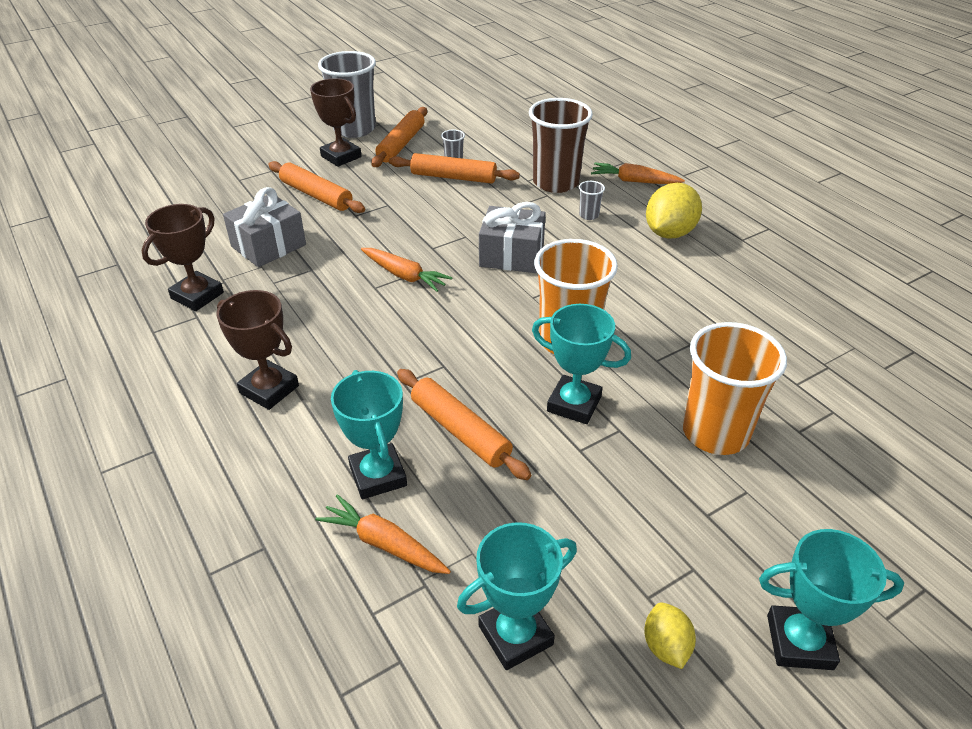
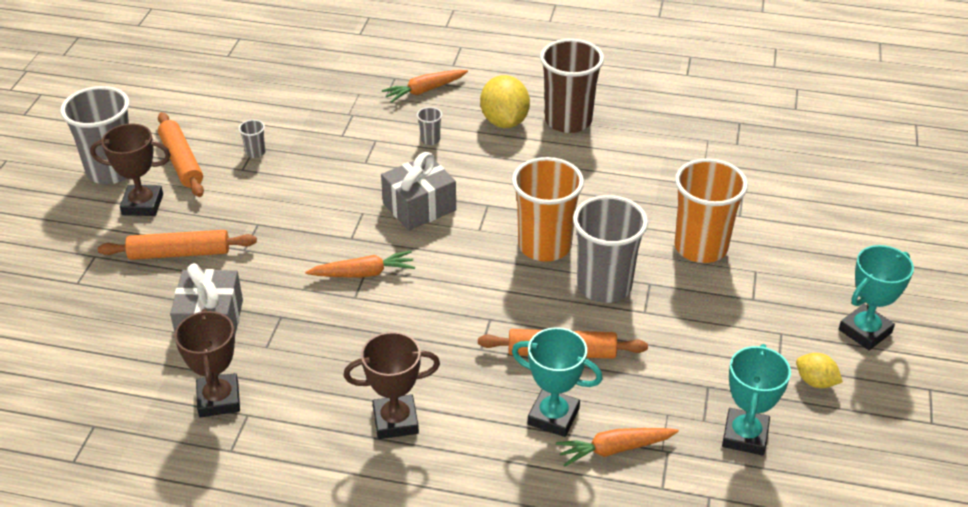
camera: 45 degrees left, 0 degrees up
orange rolling pin [389,153,520,184] -> none
brown cup [529,98,593,193] -> brown cup moved to [540,39,604,133]
turquoise trophy [532,304,631,424] -> grey cup [573,195,648,303]

